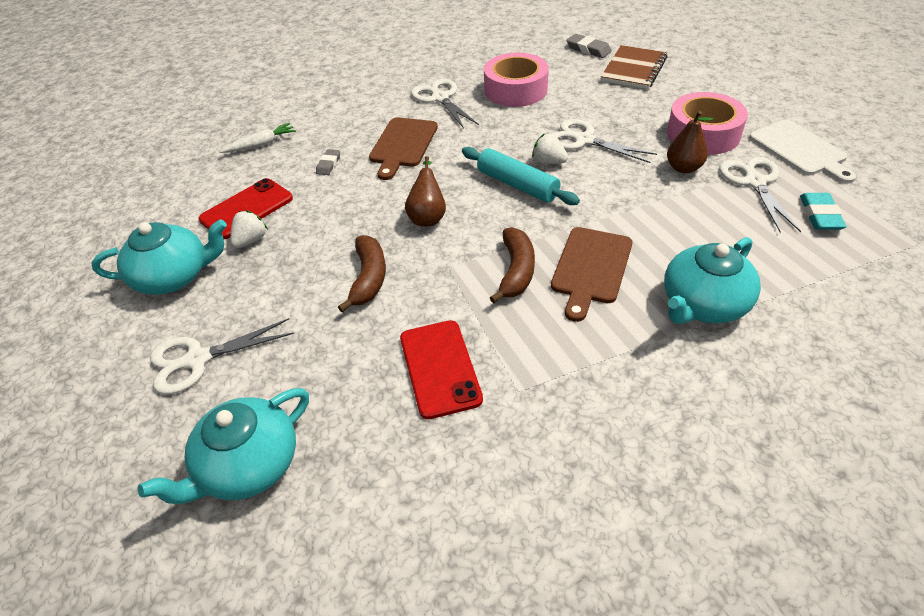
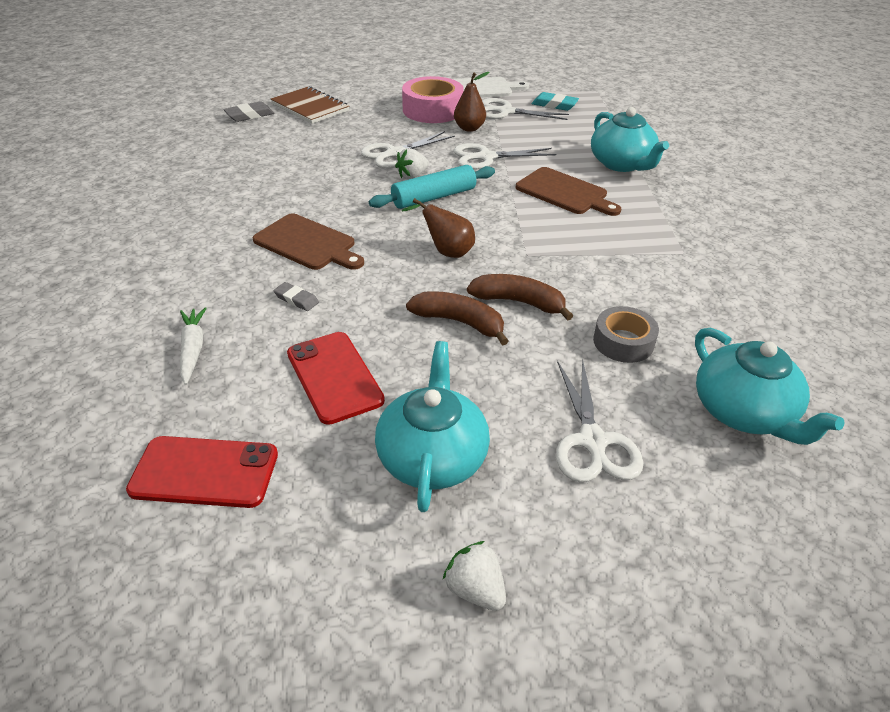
camera: 75 degrees left, 5 degrees down
white strawberry [230,210,268,248] -> white strawberry moved to [443,541,506,611]
red phone [400,320,483,419] -> red phone moved to [126,436,278,508]
white scissors [411,79,479,128] -> white scissors moved to [453,143,556,170]
pink tape [484,53,549,107] -> none
brown banana [490,227,535,303] -> brown banana moved to [406,291,509,346]
none -> grey tape [593,306,659,363]

